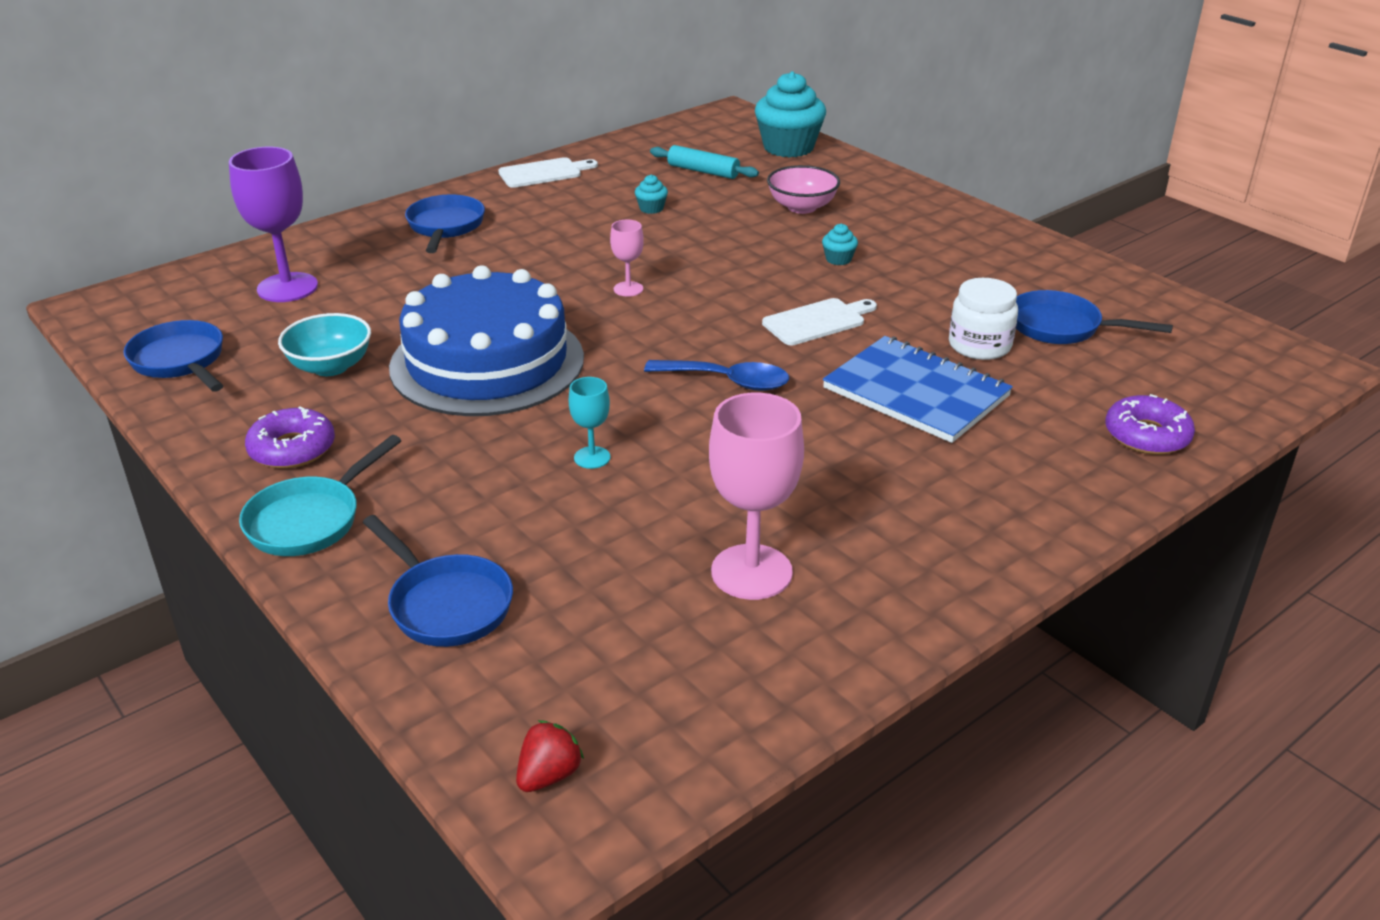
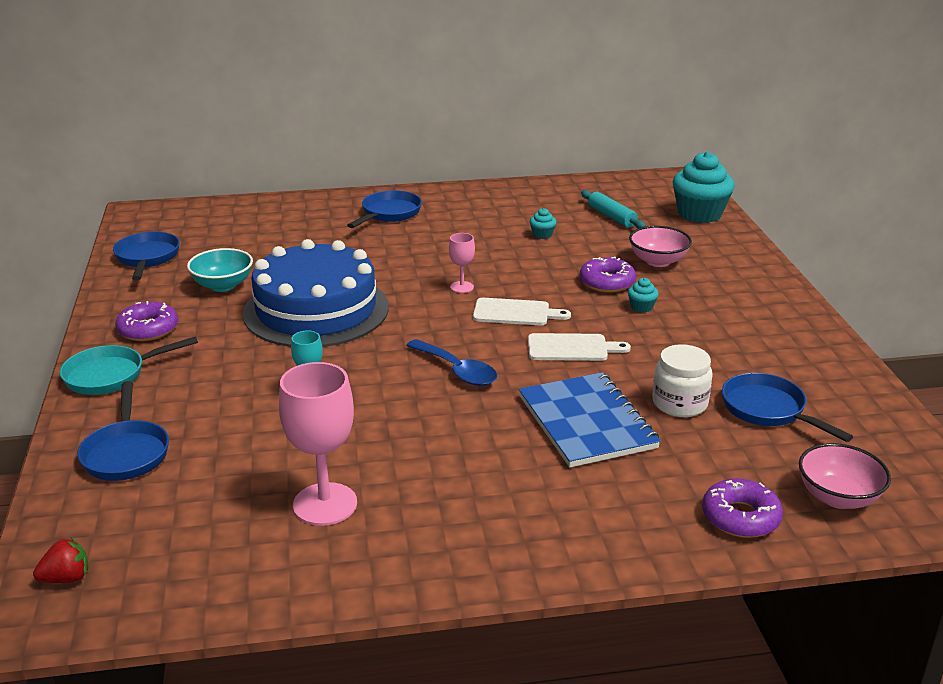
camera: 30 degrees right, 5 degrees down
purple goblet [229,147,318,302] -> none
white cutting board [498,157,598,188] -> white cutting board moved to [473,298,571,325]
none -> purple donut [580,257,636,293]
none -> pink bowl [799,443,891,509]

